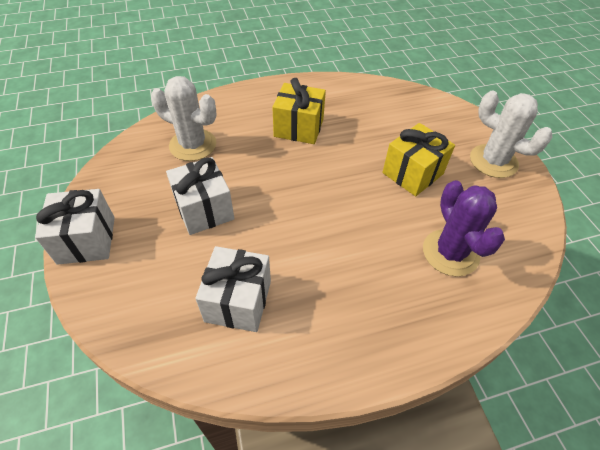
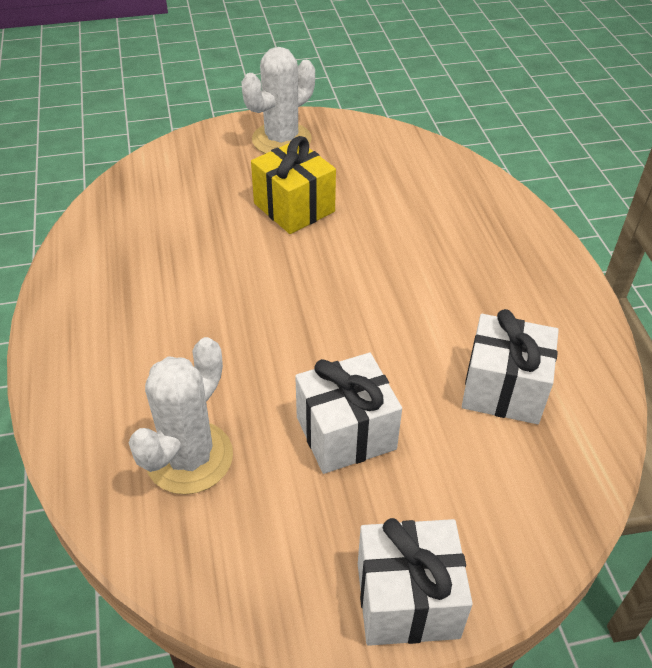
camera: 85 degrees left, 5 degrees down
yellow gift [272,78,326,144] -> none
purple cactus [423,180,505,276] -> none

